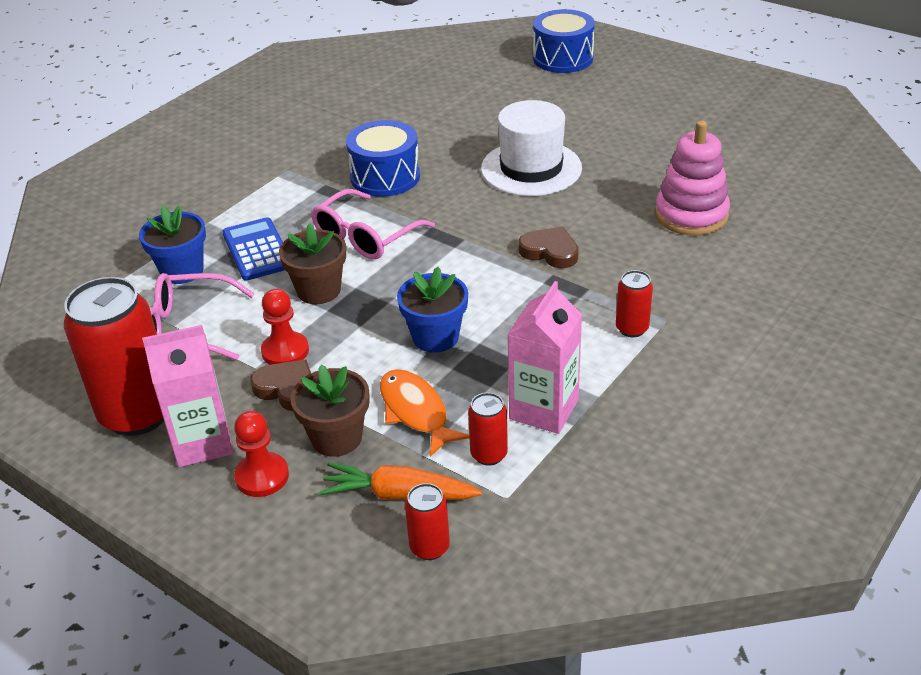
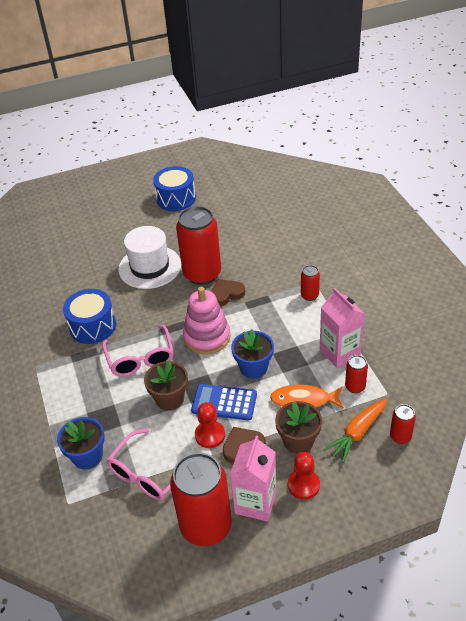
camera: 55 degrees left, 5 degrees up
blue calculator [222,217,285,281] -> blue calculator moved to [191,384,257,420]
blue drum [533,9,595,73] -> blue drum moved to [153,166,196,211]
pink stacking toy [655,120,730,236] -> pink stacking toy moved to [183,287,230,355]
none -> red can [176,206,221,285]

